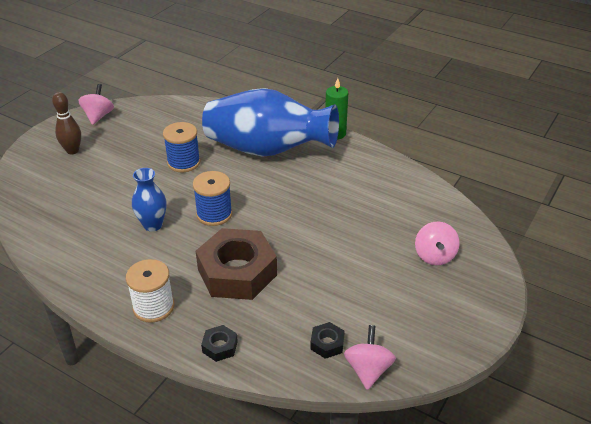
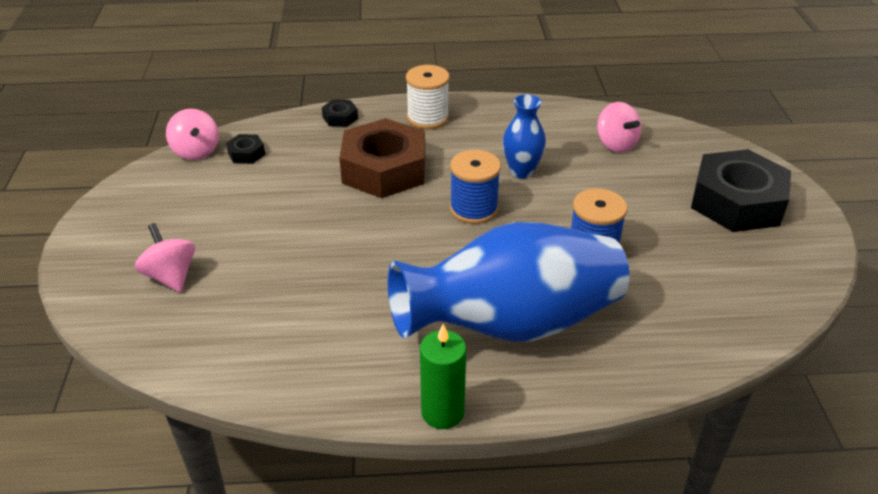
camera: 145 degrees right, 0 degrees up
brown bowling pin [52,92,81,154] -> black nut [691,149,791,232]
pink spinning top [78,84,114,125] -> pink spinning top moved to [597,102,642,153]

